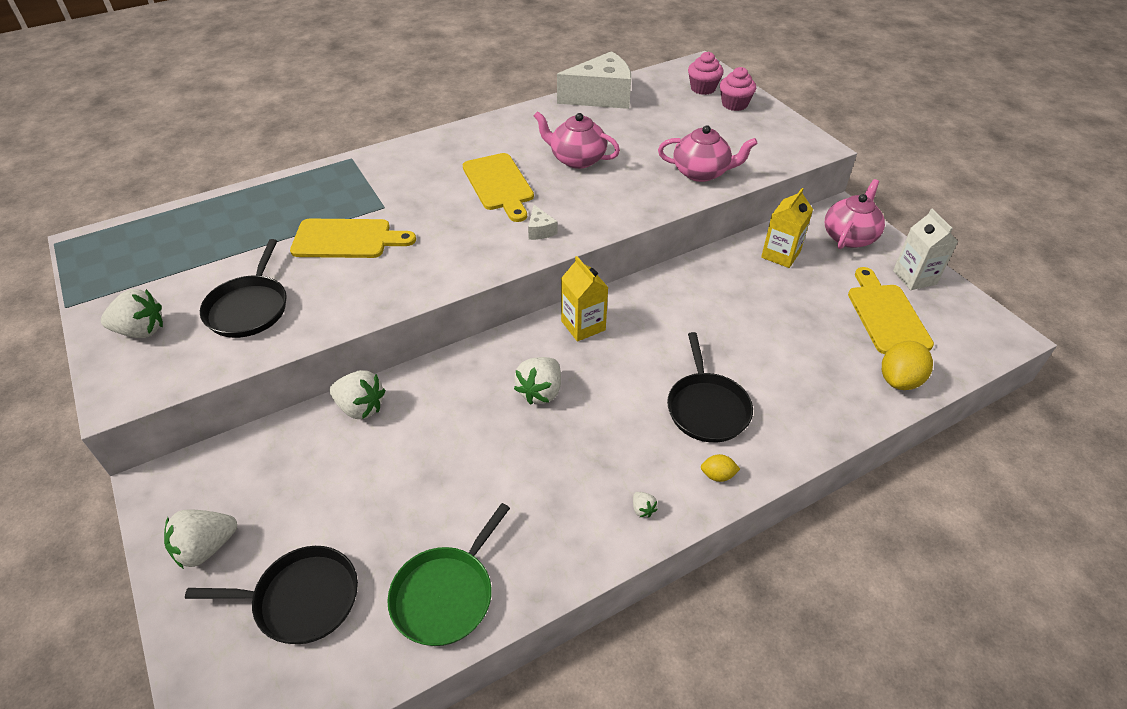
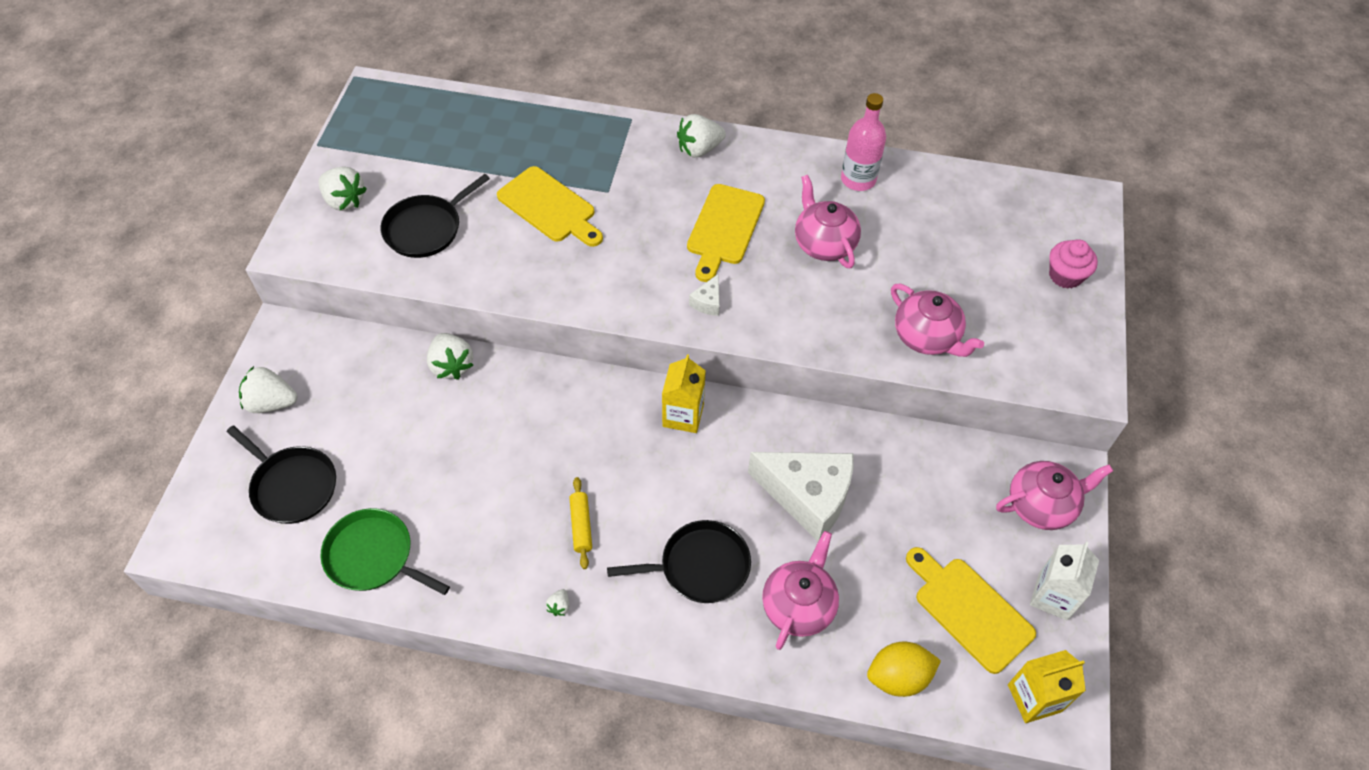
camera: 40 degrees right, 10 degrees up
green pan [387,503,510,646] -> green pan turned 45 degrees clockwise [320,508,450,595]
white strawberry [514,357,561,405] -> white strawberry moved to [677,114,726,158]
white cheese [557,51,631,109] -> white cheese moved to [748,452,854,541]
black pan [667,332,753,443] -> black pan turned 135 degrees counterclockwise [607,520,751,603]
pink cupcake [688,52,724,95] -> none
yellow lemon [701,454,740,482] -> none
yellow carton [761,188,813,268] -> yellow carton moved to [1008,650,1086,723]
yellow cutting board [848,267,934,354] -> yellow cutting board turned 75 degrees counterclockwise [906,547,1036,674]
none -> yellow rolling pin [569,477,592,569]
none -> pink teapot [762,531,839,650]
none -> pink bottle [841,93,886,191]

